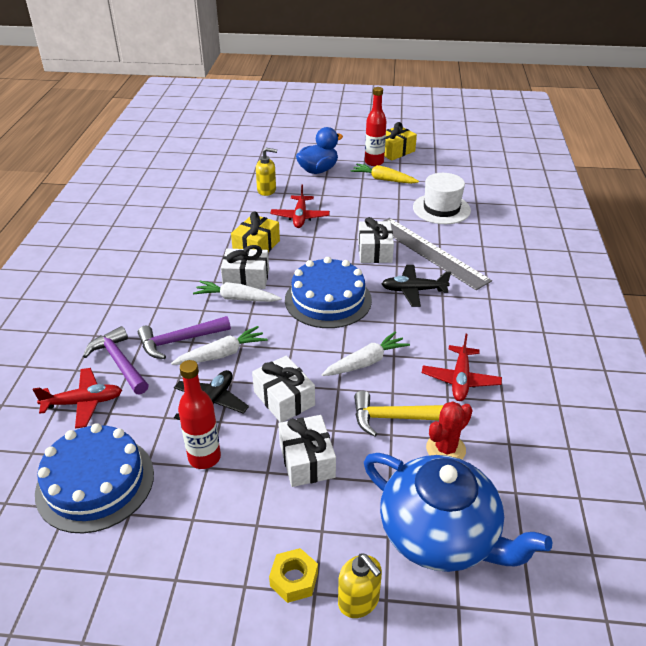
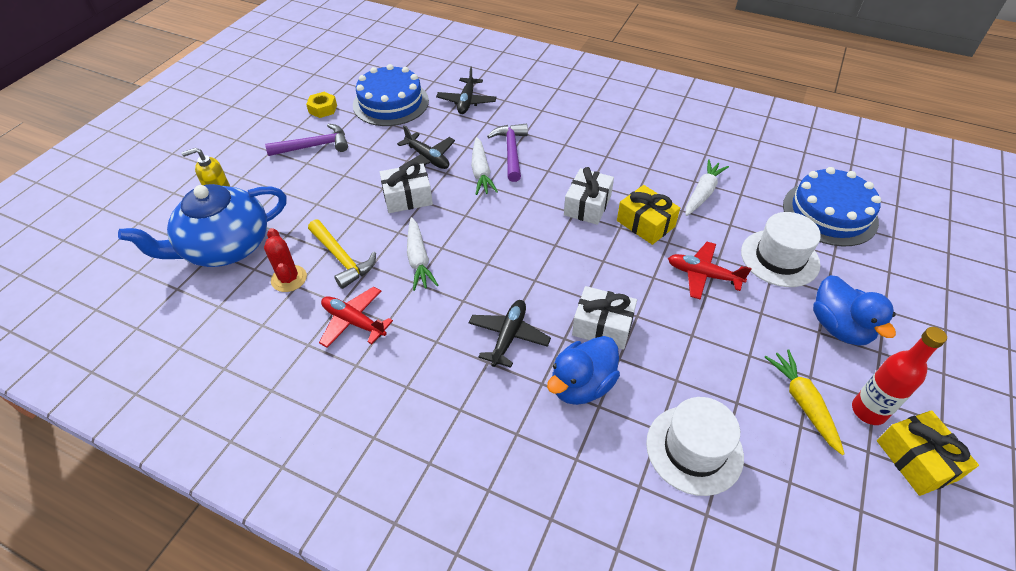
camera: 110 degrees right, 10 degrees up
red plane [33,368,122,429] -> black plane [436,67,497,114]
purple hammer [83,326,149,394] -> purple hammer moved to [265,124,348,156]
red bottle [178,360,221,469] -> none
white carrot [193,281,282,302] -> white carrot moved to [686,159,729,216]
yellow soap dispenser [256,148,277,196] -> white hat [741,212,821,287]
yellow nut [269,548,318,603] -> yellow nut moved to [306,92,337,118]
white gift [278,415,336,487] -> none
blue cake [285,257,372,328] -> blue cake moved to [783,167,881,246]
yellow carrot [351,164,419,184] -> yellow carrot turned 60 degrees counterclockwise [765,350,845,455]
yellow hammer [354,391,443,437] -> yellow hammer turned 120 degrees clockwise [308,220,376,289]
grey ruler [383,218,492,290] -> blue duck [547,336,620,405]

